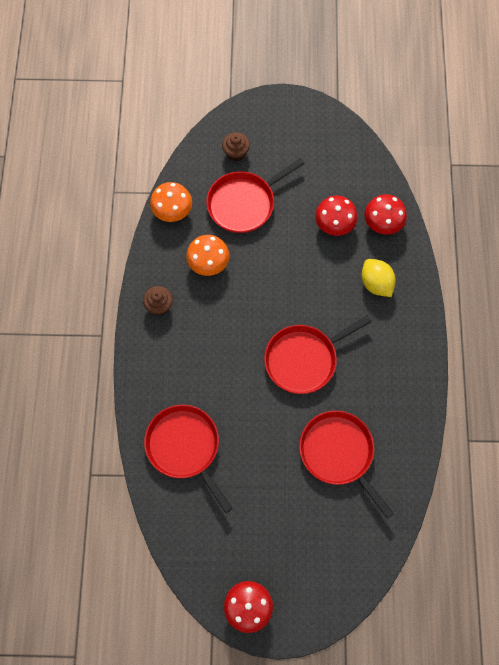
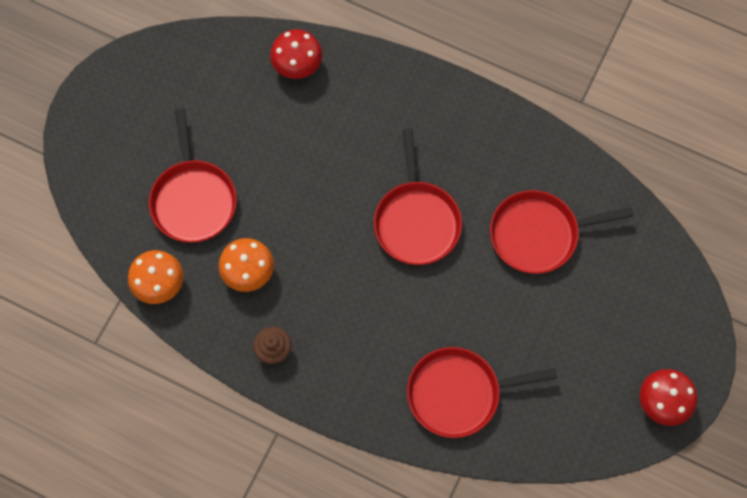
camera: 65 degrees left, 0 degrees up
brown cupcake [222,132,250,161] -> none
red mushroom [315,196,358,236] -> none
yellow lemon [361,259,396,297] -> none

